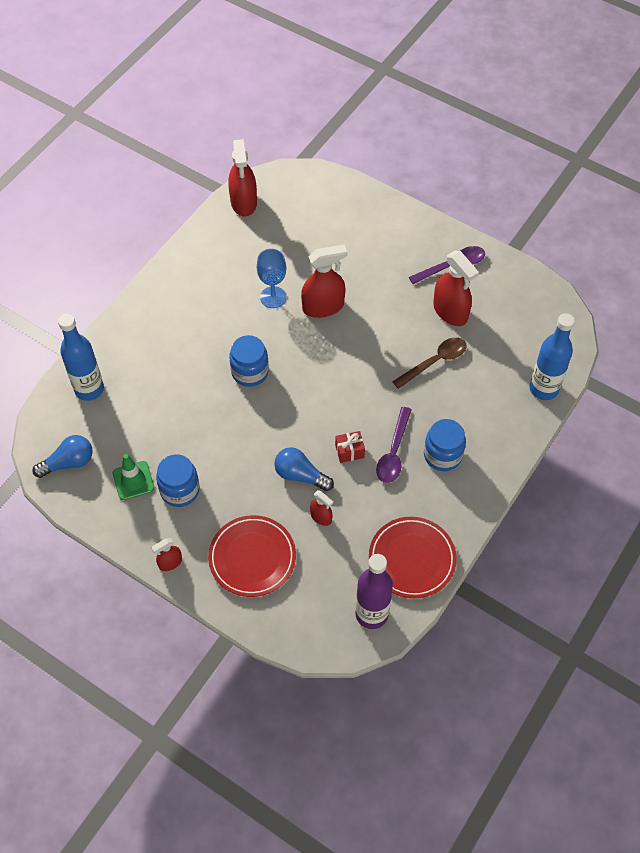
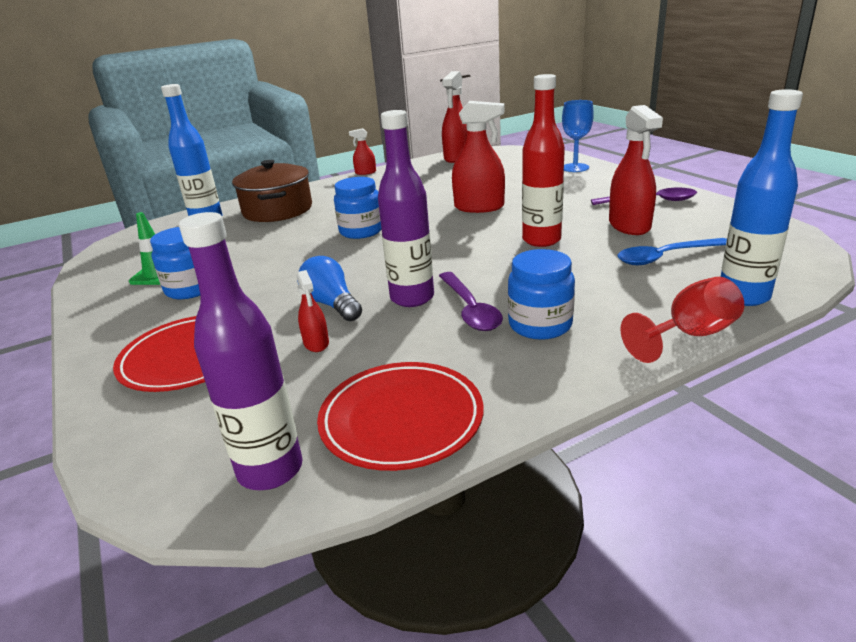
camera: 30 degrees right, 30 degrees down
blue light bulb [32,435,93,478] -> none
red spray bottle [151,538,182,571] -> red spray bottle moved to [349,128,376,175]
blue goblet [257,249,286,308] -> blue goblet moved to [562,100,594,172]
red gift [335,431,365,463] -> purple bottle [378,110,434,307]
purple spoon [376,407,412,483] -> purple spoon turned 60 degrees counterclockwise [439,272,503,331]
brown spoon [392,338,467,389] -> none
none -> brown pot [232,160,312,222]
none -> red bottle [522,74,565,247]
none -> blue spoon [617,238,727,265]
none -> red goblet [620,277,744,363]

